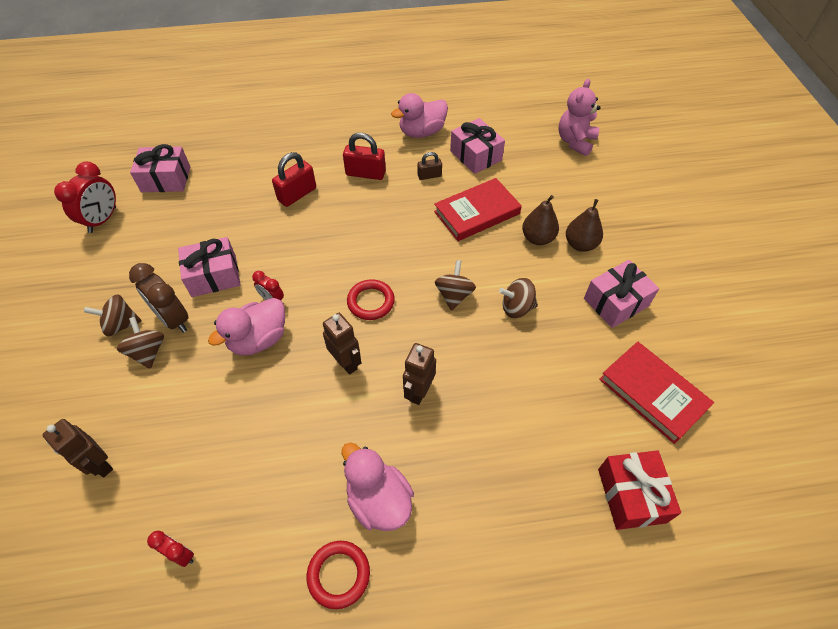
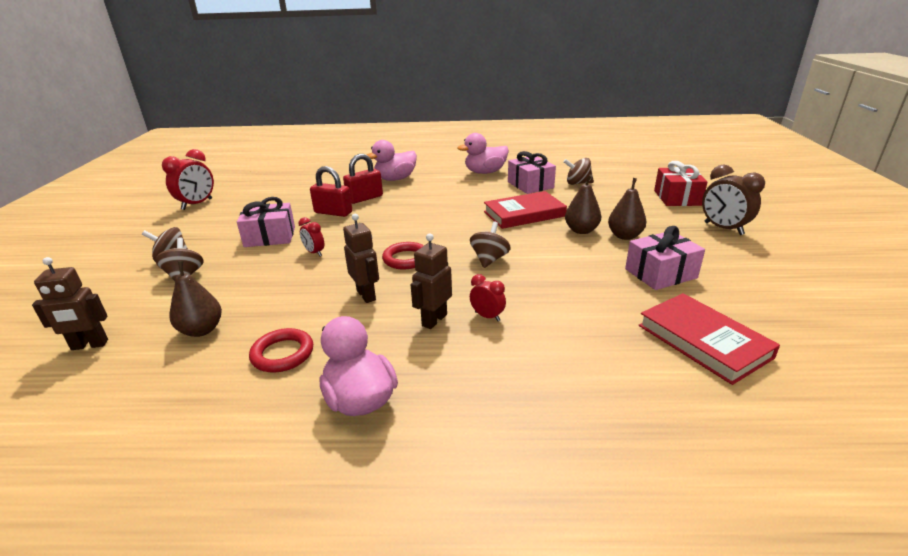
camera: 10 degrees right, 25 degrees down
brown robot [43,419,113,477] -> brown robot turned 60 degrees counterclockwise [32,257,108,350]
brown clock [129,263,189,333] -> brown clock moved to [702,165,765,235]
pink gift [130,144,190,192] -> none
red clock [147,531,194,567] -> red clock moved to [470,274,506,321]
pink duck [208,298,285,356] -> pink duck moved to [367,140,417,181]
red ring [307,541,370,609] -> red ring moved to [249,328,313,372]
red padlock [343,133,386,180] -> red padlock moved to [310,166,352,217]
brown padlock [418,152,442,180] -> none
brown spinning top [499,278,538,318] -> brown spinning top moved to [563,158,594,185]
pink teddy bear [558,79,600,156] -> none
red gift [598,450,681,530] -> red gift moved to [654,161,708,206]
none -> brown pear [169,261,222,337]

